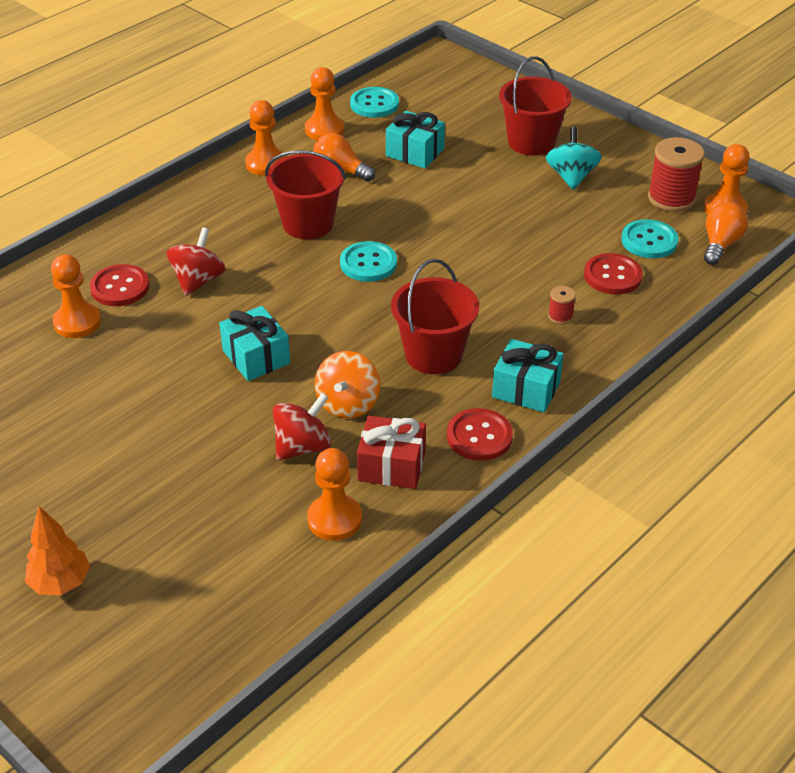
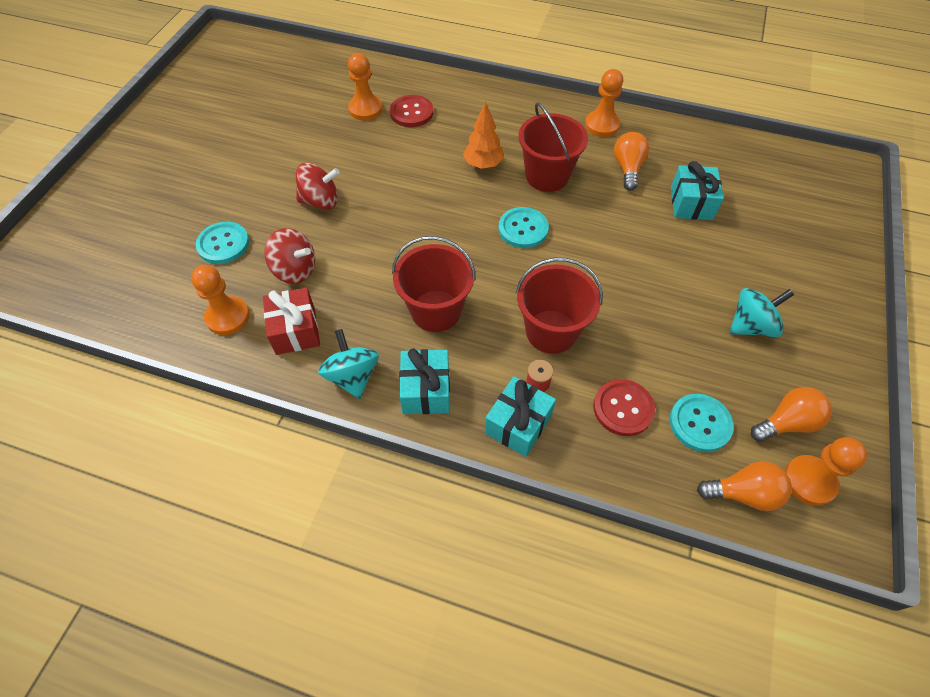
camera: 65 degrees right, 15 degrees up
orange tree [25,506,90,595] -> orange tree moved to [463,101,504,169]
red spinning top [166,227,226,296] -> red spinning top moved to [296,163,340,210]
turquoise gift [219,306,290,381] -> turquoise gift moved to [485,376,556,457]
orange pawn [305,67,344,140] -> none
orange spinning top [315,351,380,418] -> none
turquoise button [350,87,399,118] -> turquoise button moved to [196,222,249,264]
red button [447,408,513,461] -> turquoise spinning top [318,329,379,399]
red bucket [499,56,572,156] -> red bucket moved to [516,258,603,354]
red spool [648,137,705,212] -> orange light bulb [751,387,832,442]

